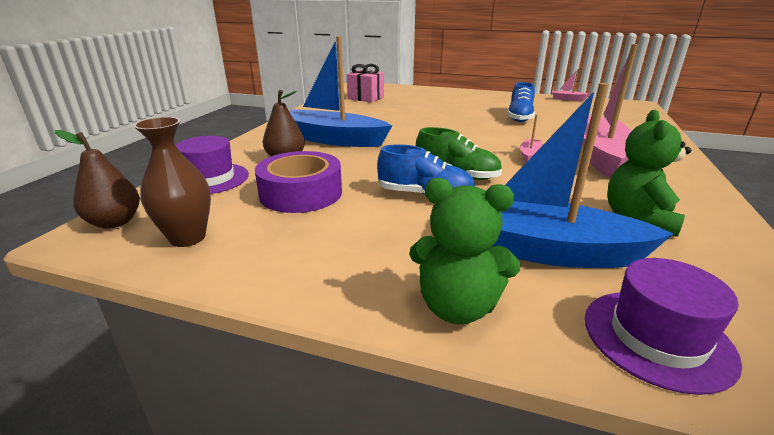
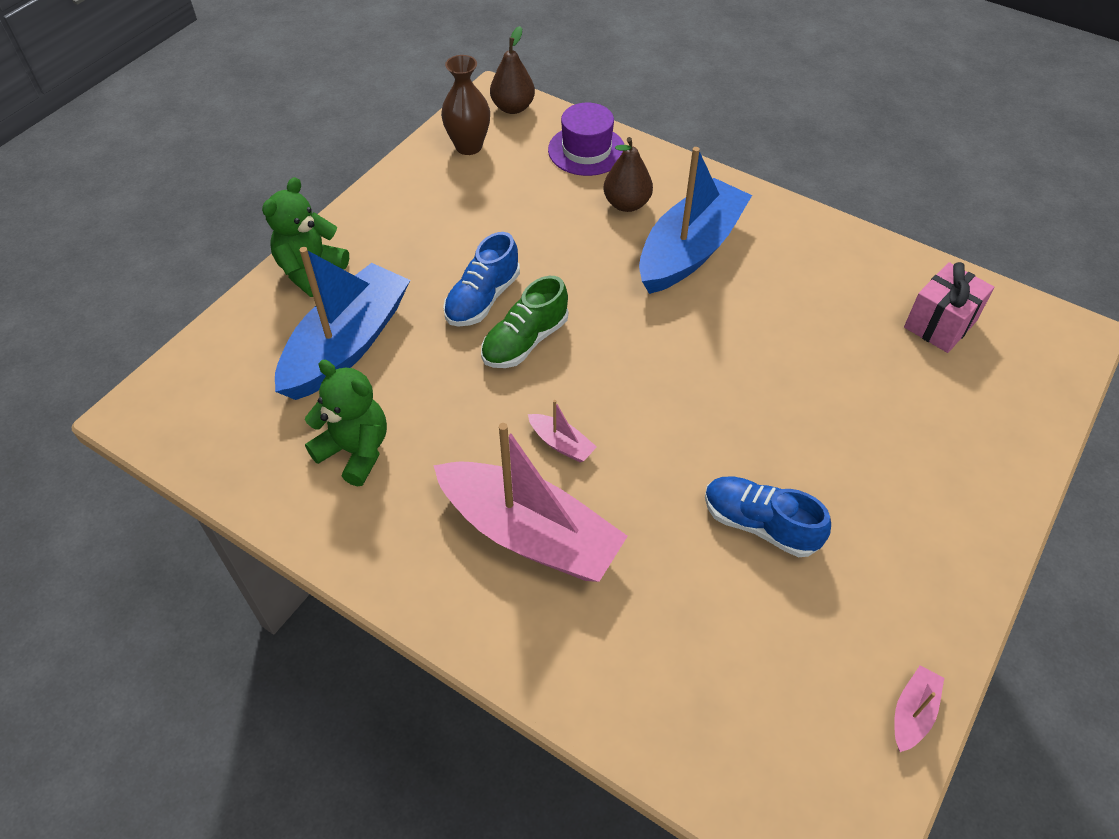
camera: 105 degrees right, 25 degrees up
purple tape [255,151,342,213] -> none
purple hat [585,258,742,395] -> none

